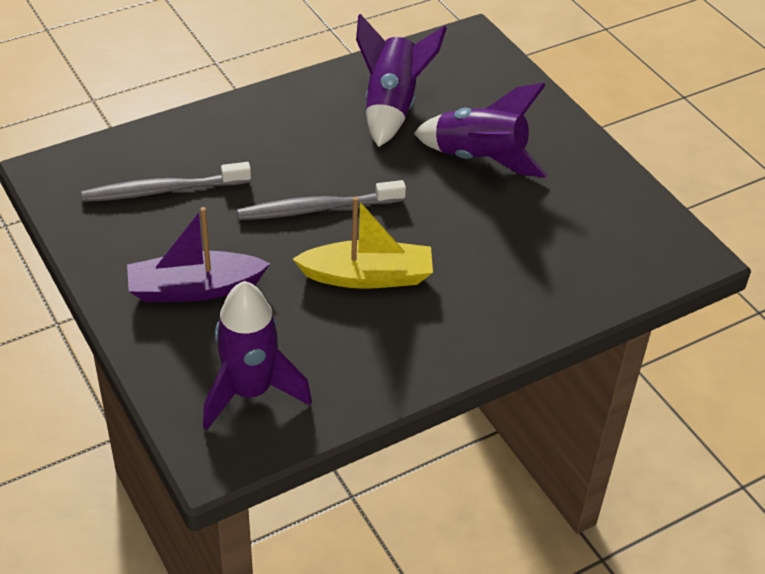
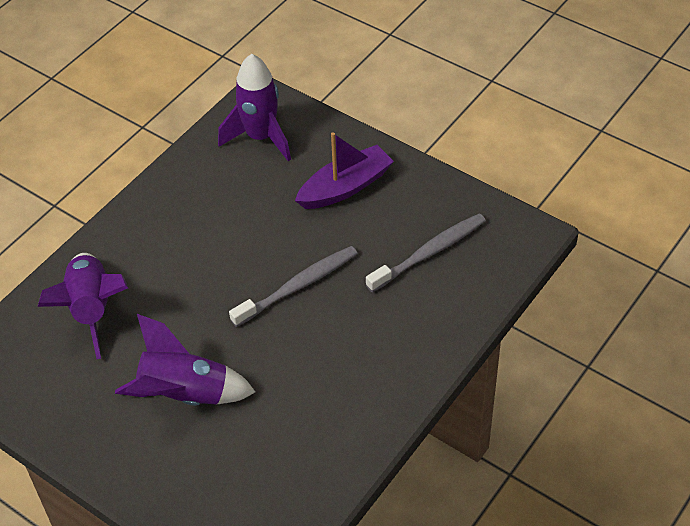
camera: 160 degrees right, 5 degrees up
yellow boat [293,197,433,289] -> none
purple rocket [356,14,447,147] -> purple rocket moved to [38,253,128,359]

